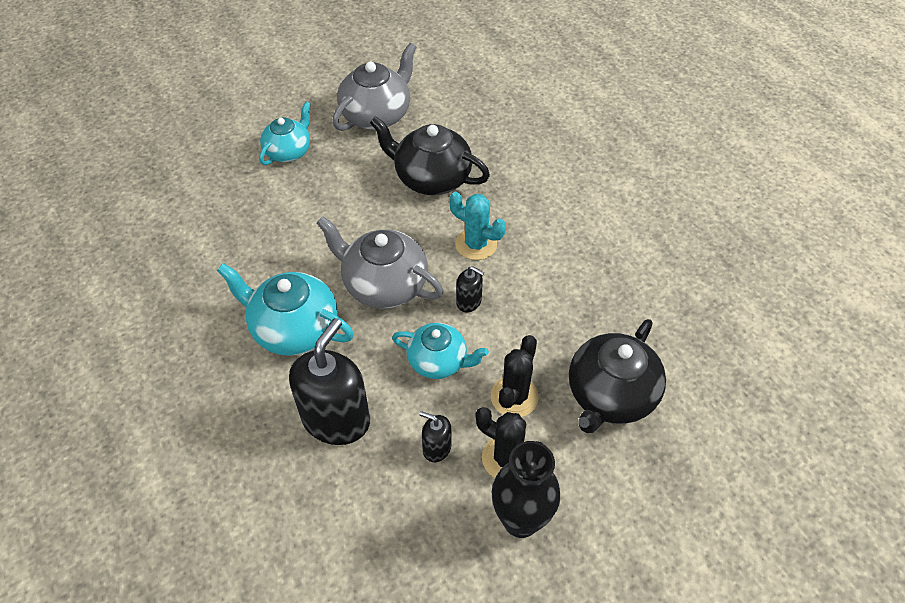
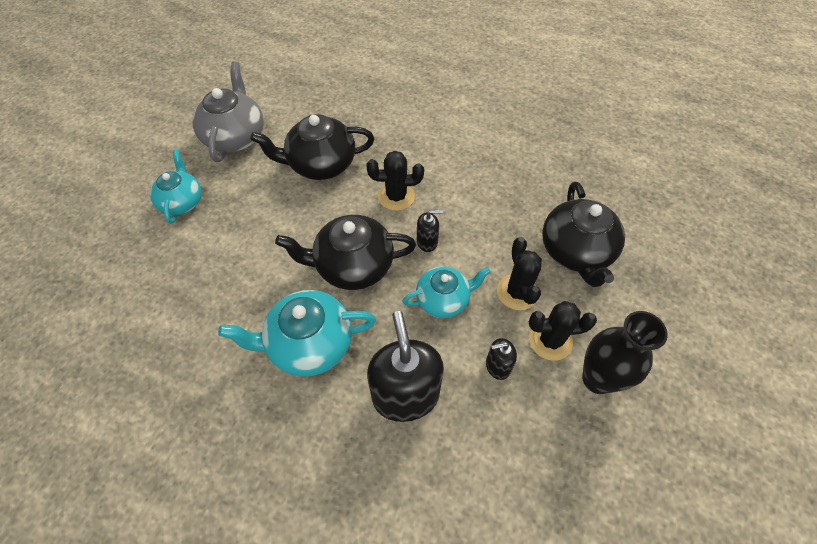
camera: 35 degrees left, 5 degrees up
grey teapot [317,216,444,309] -> black teapot [275,214,416,290]
turquoise cactus [449,192,506,260] -> black cactus [367,151,424,211]

